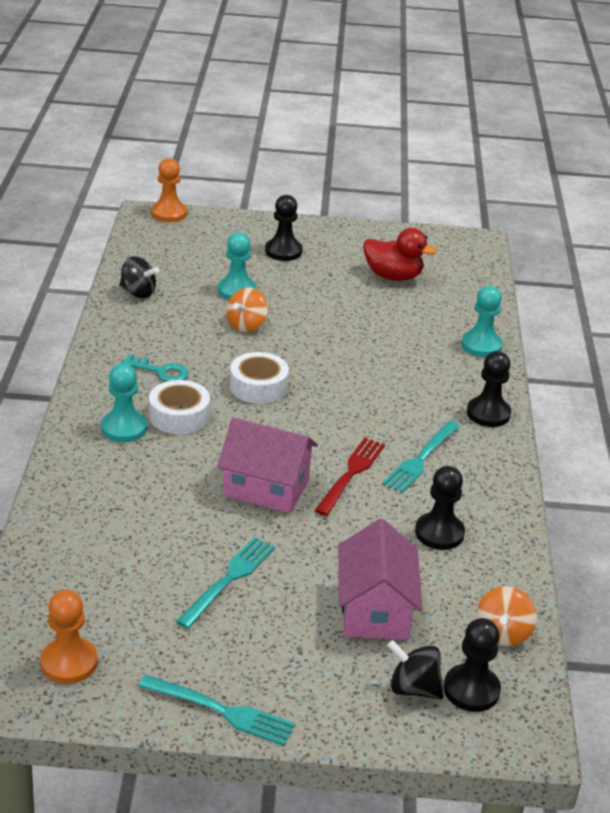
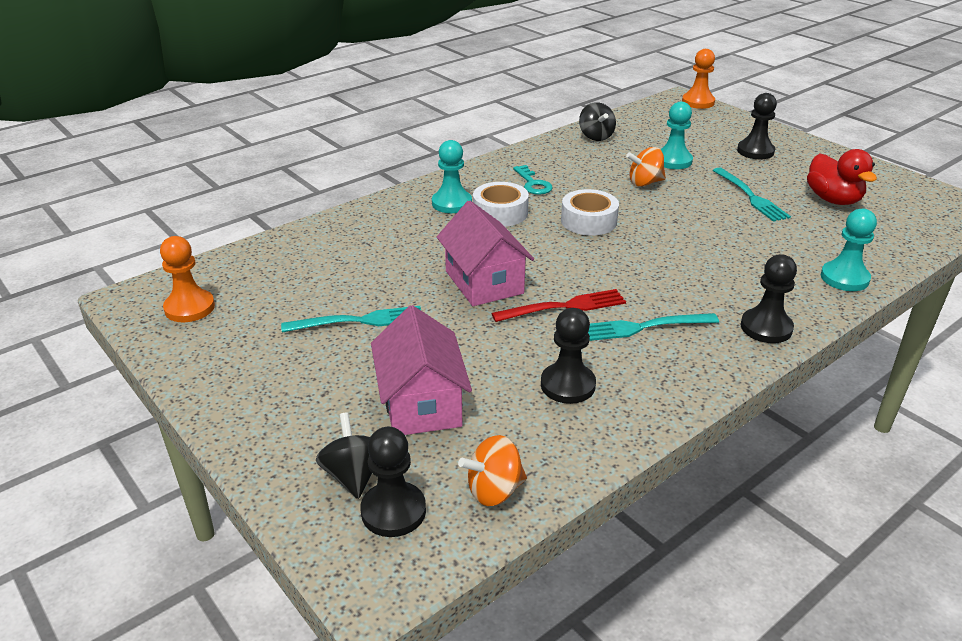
camera: 50 degrees right, 0 degrees up
turquoise fork [139,675,295,746] -> turquoise fork moved to [712,168,791,222]
pink house [338,519,423,640] -> pink house turned 60 degrees counterclockwise [371,305,472,435]

